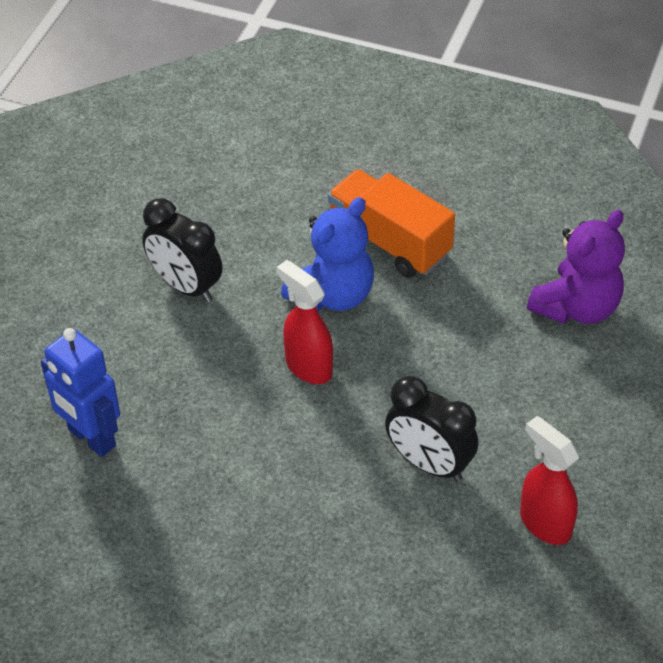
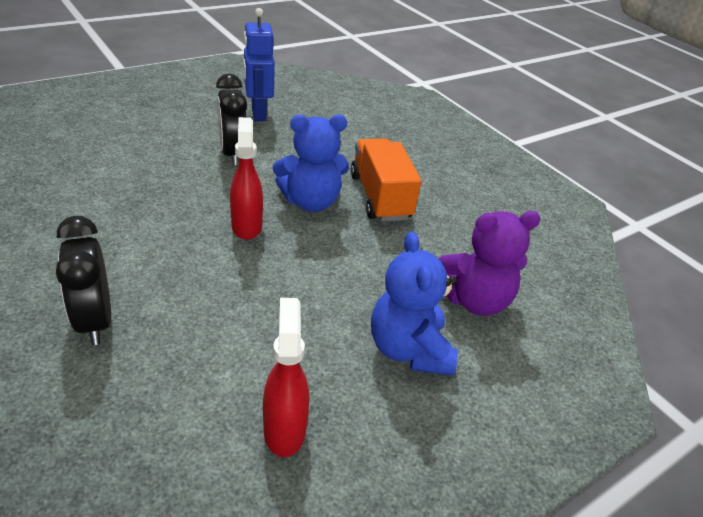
camera: 30 degrees right, 10 degrees down
blue robot [41,328,120,457] -> blue robot moved to [244,8,275,121]
black clock [385,376,479,482] -> black clock moved to [56,216,111,345]
none -> blue teddy bear [371,231,458,376]

